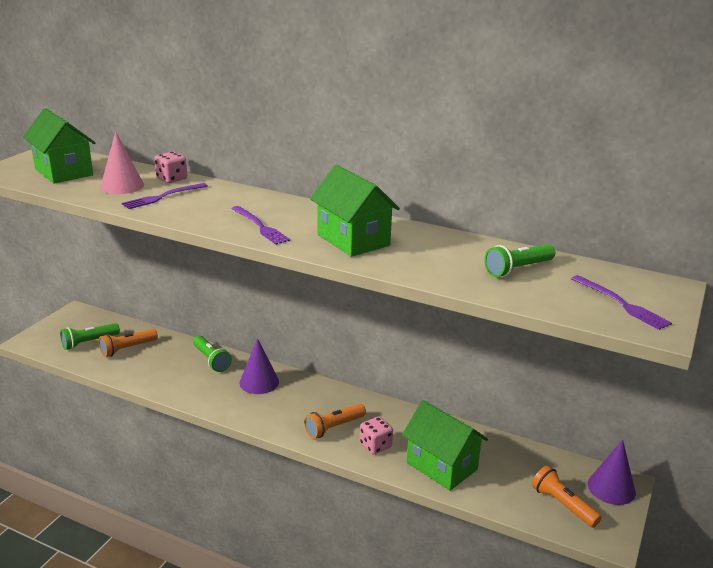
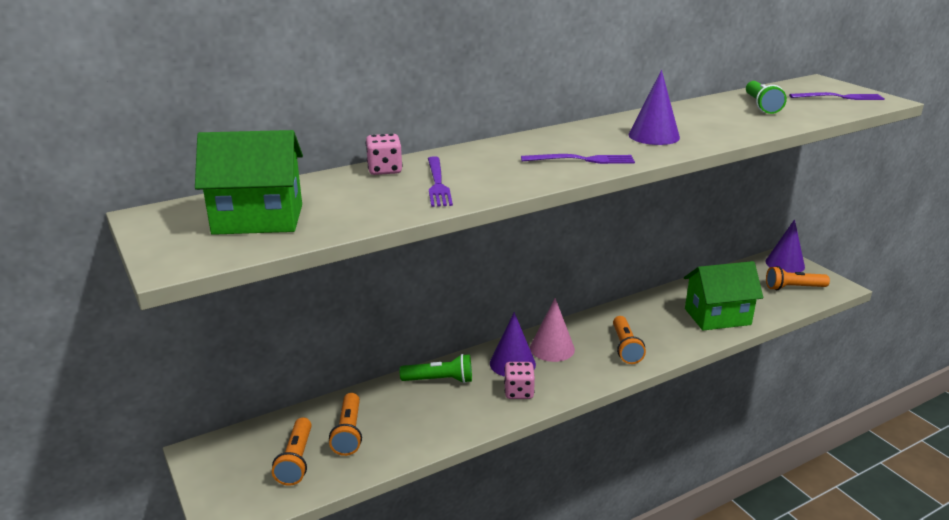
camera: 55 degrees left, 0 degrees up
green flashlight [60,323,120,350] -> orange flashlight [272,417,312,486]
pink cone [100,132,144,194] -> pink cone moved to [530,298,575,362]
green house [310,165,400,257] -> purple cone [629,70,680,145]
pink dice [360,416,393,455] -> pink dice moved to [504,362,535,399]

